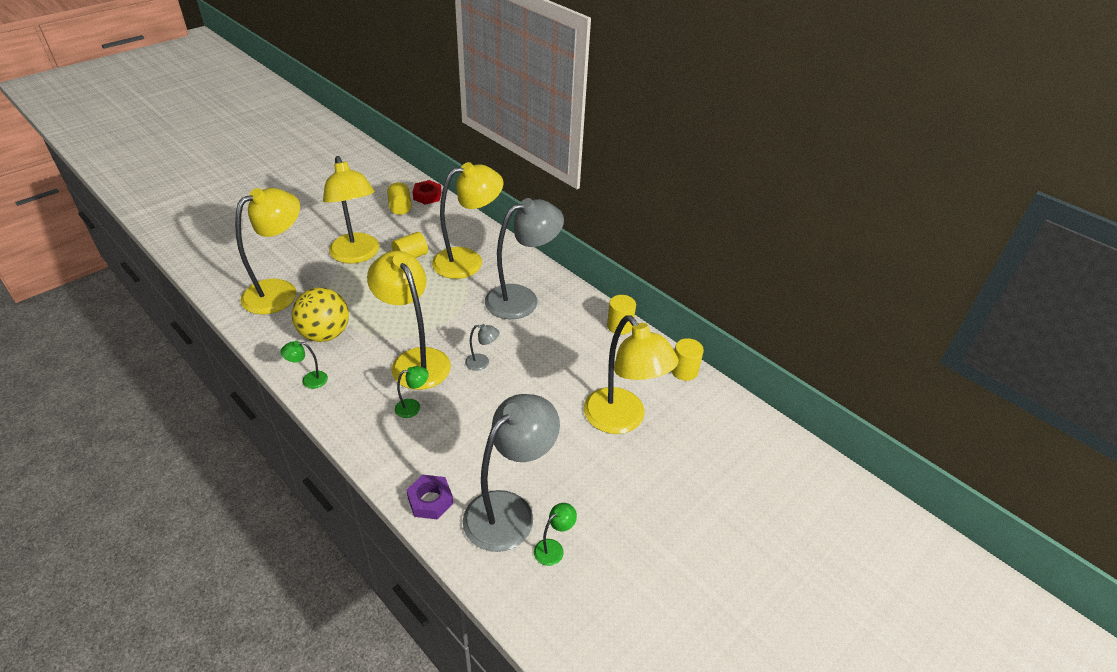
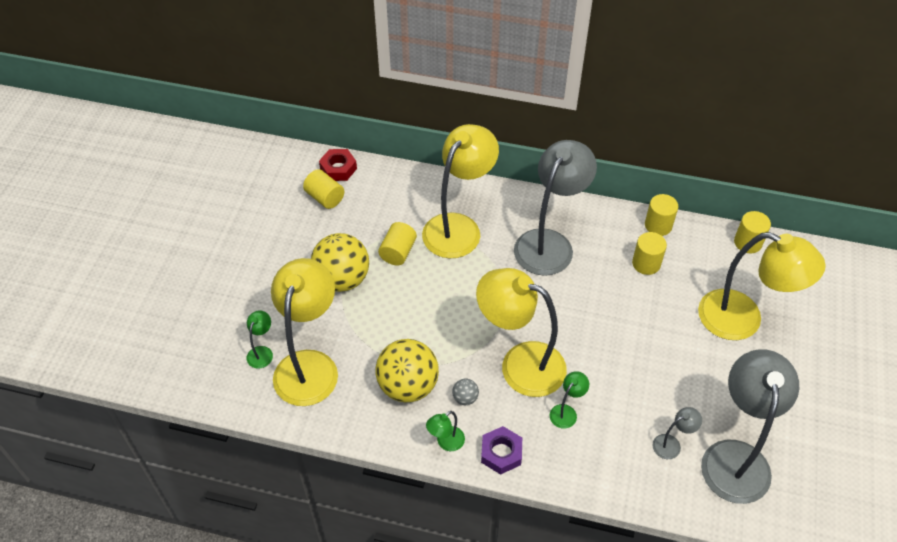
camera: 30 degrees left, 10 degrees up
yellow lamp [323,156,380,263] -> yellow ball [311,233,369,292]
purple nut [406,475,453,519] -> purple nut moved to [481,426,522,475]
grey lamp [465,324,499,371] -> grey lamp moved to [653,407,702,459]
green lamp [534,503,577,566] -> green lamp moved to [247,310,273,369]
none -> grey ball [452,379,479,405]
none -> yellow cylinder [632,232,667,275]

